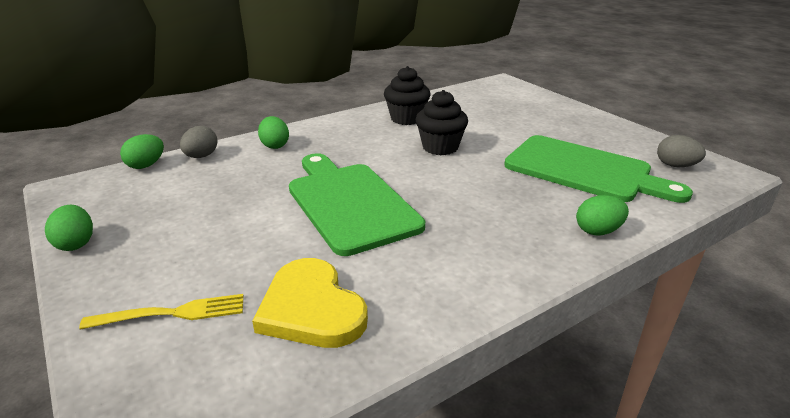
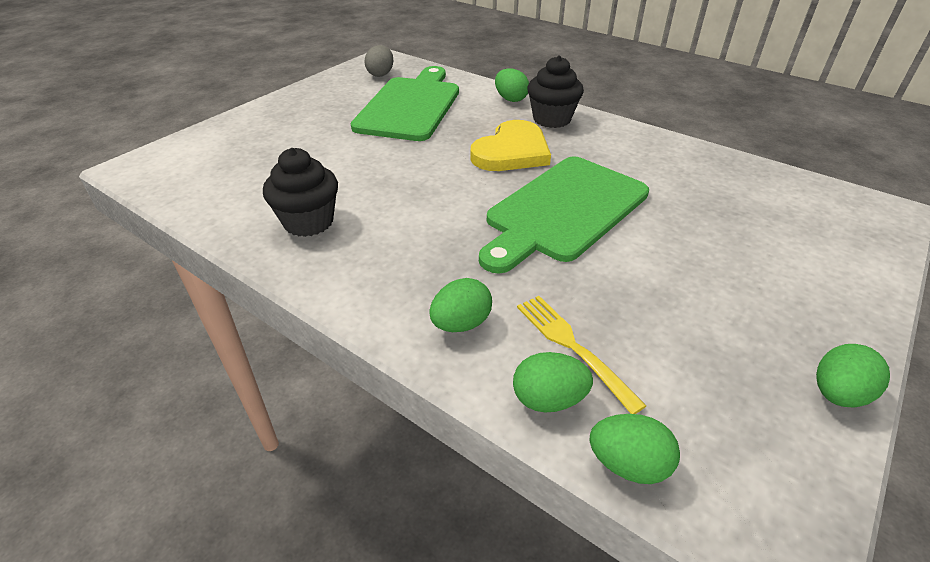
camera: 110 degrees left, 10 degrees up
yellow fork [79,294,244,330] -> yellow fork moved to [517,296,646,414]
grey egg [180,126,218,158] -> green egg [513,352,593,413]
yellow heart [252,258,368,348] -> yellow heart moved to [471,120,551,171]
black cupcake [416,90,468,155] -> black cupcake moved to [527,56,584,128]

